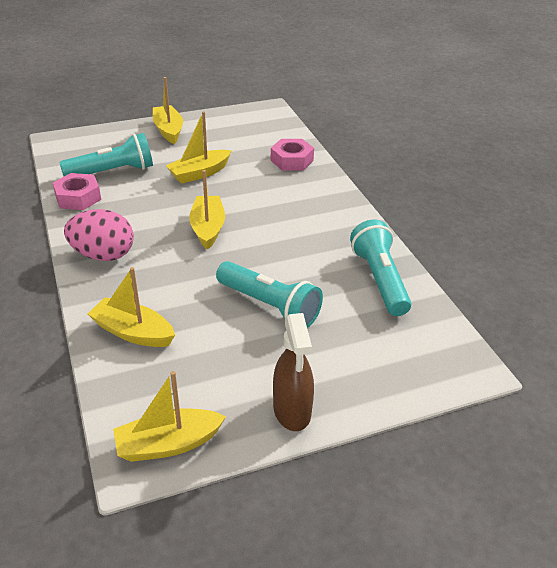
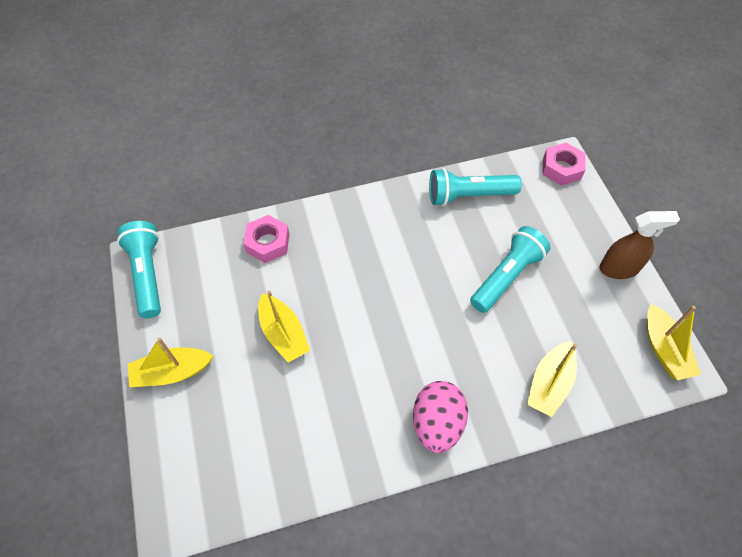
camera: 85 degrees left, 20 degrees up
pink nut [53,173,101,210] -> pink nut moved to [542,143,585,186]
turquoise flashlight [59,133,153,176] -> turquoise flashlight moved to [117,221,161,318]
yellow boat [189,170,225,250] -> none

